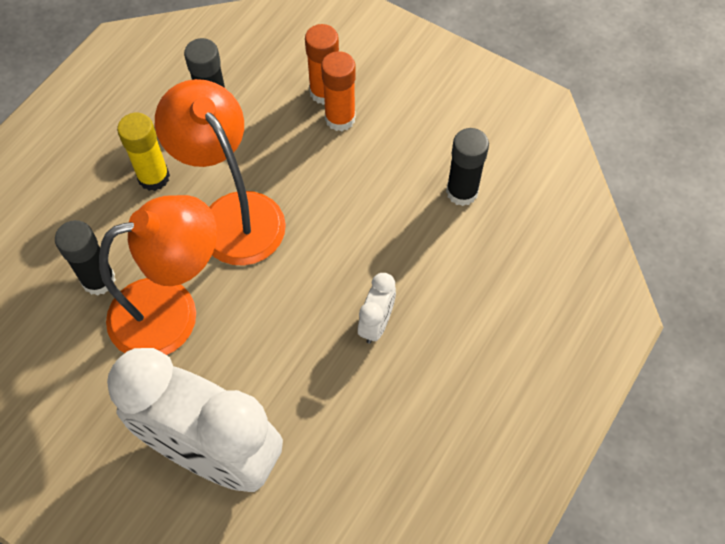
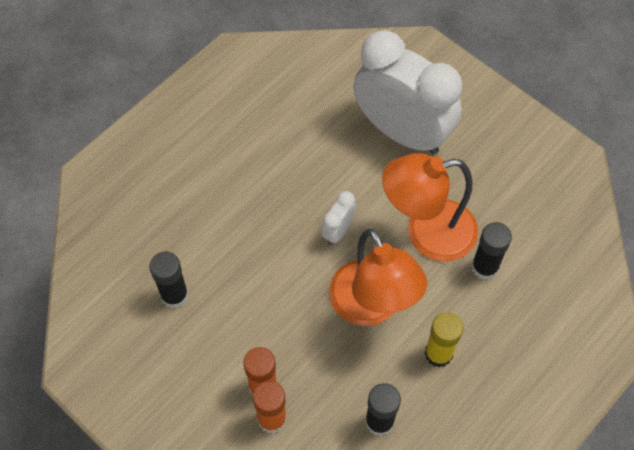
camera: 170 degrees left, 0 degrees up
white clock [358,273,396,344] -> white clock moved to [321,191,356,245]

